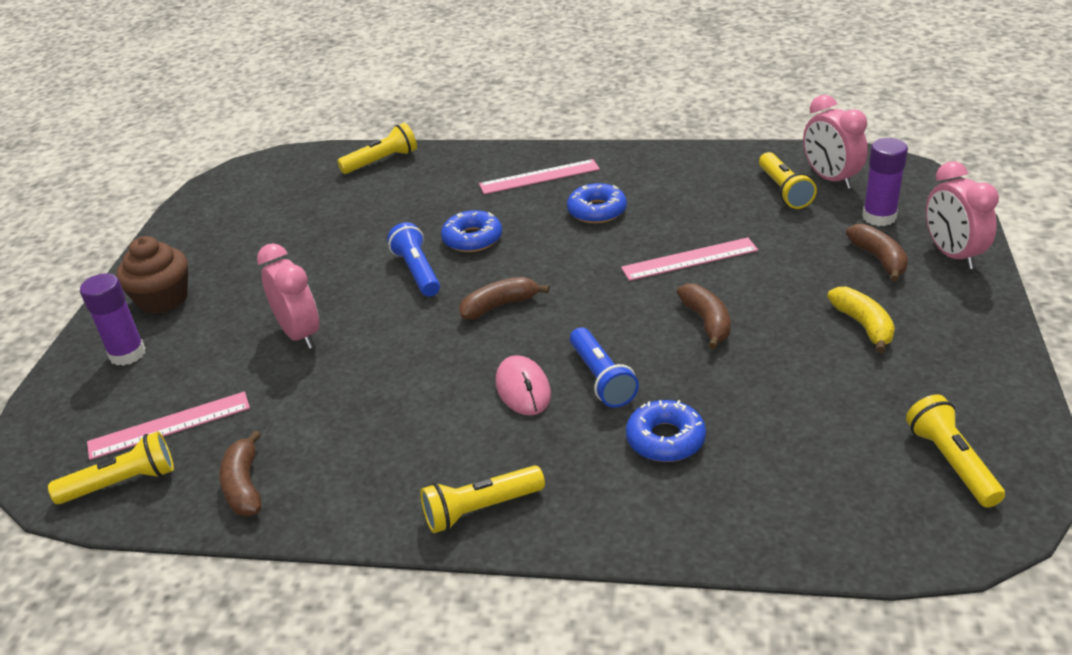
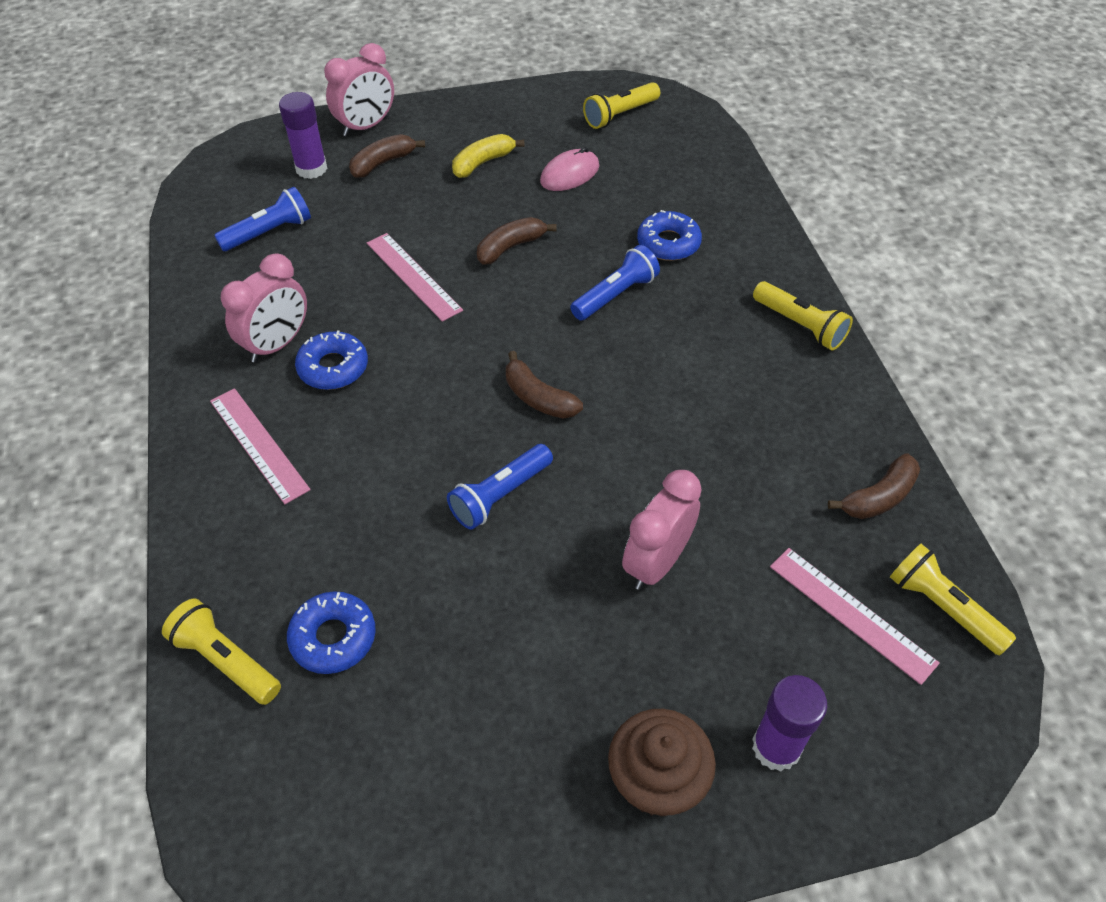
camera: 115 degrees left, 15 degrees up
blue donut [441,210,502,252] -> blue donut moved to [287,591,376,674]
pink mouse [496,355,551,416] -> pink mouse moved to [540,147,599,191]
yellow flashlight [759,152,817,209] -> blue flashlight [214,187,311,251]
pink clock [803,95,868,189] -> pink clock moved to [221,253,307,363]

